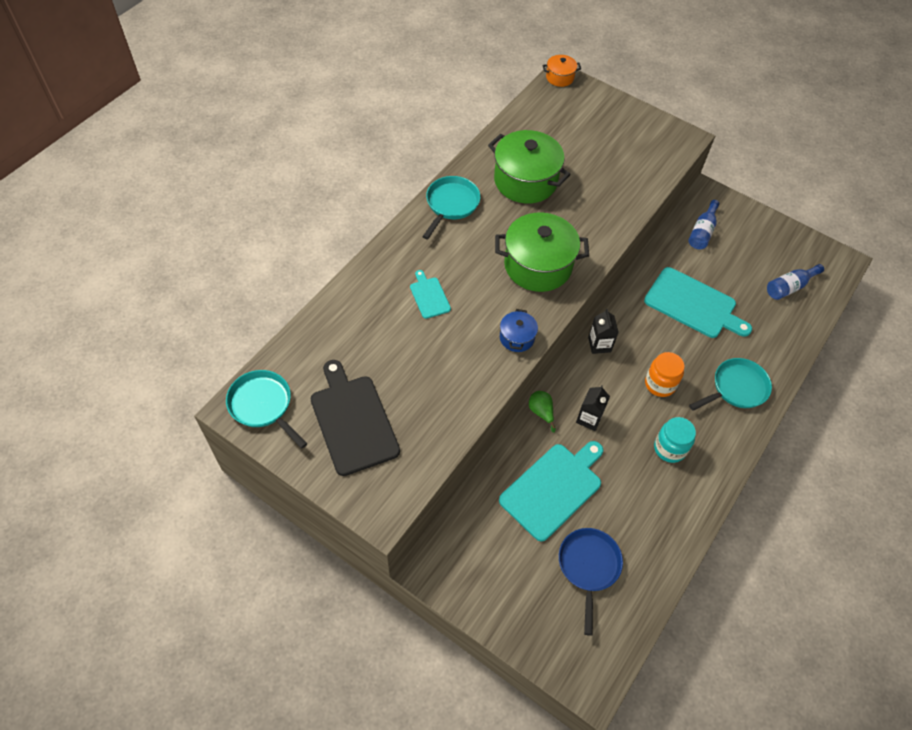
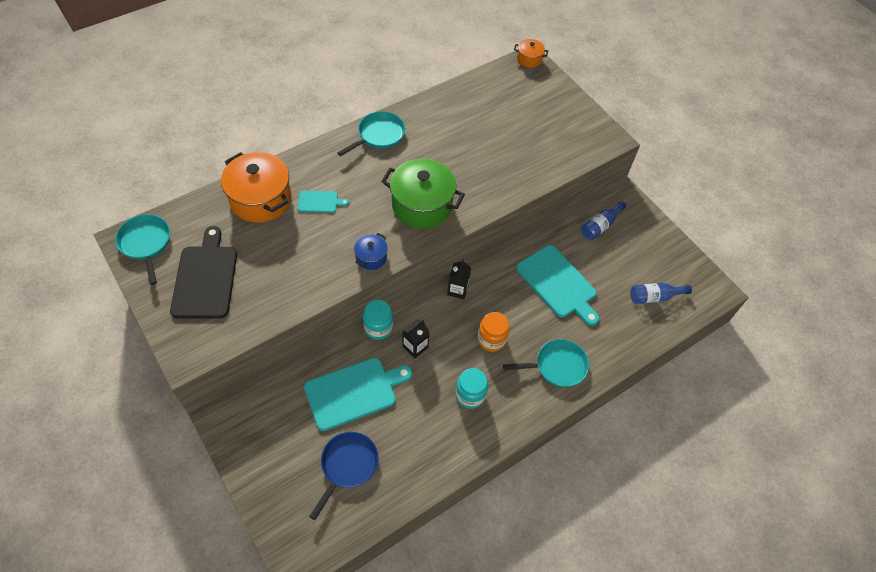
camera: 20 degrees right, 0 degrees up
turquoise cutting board [410,270,451,319] -> turquoise cutting board turned 90 degrees clockwise [298,191,349,213]
green pot [488,130,571,203] -> none
green pear [529,391,556,433] -> turquoise jar [363,300,393,340]
none -> orange pot [221,152,291,223]

